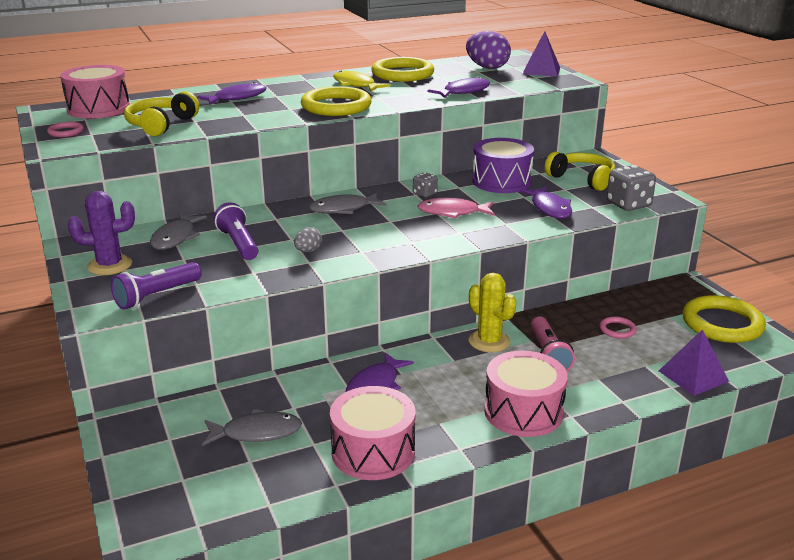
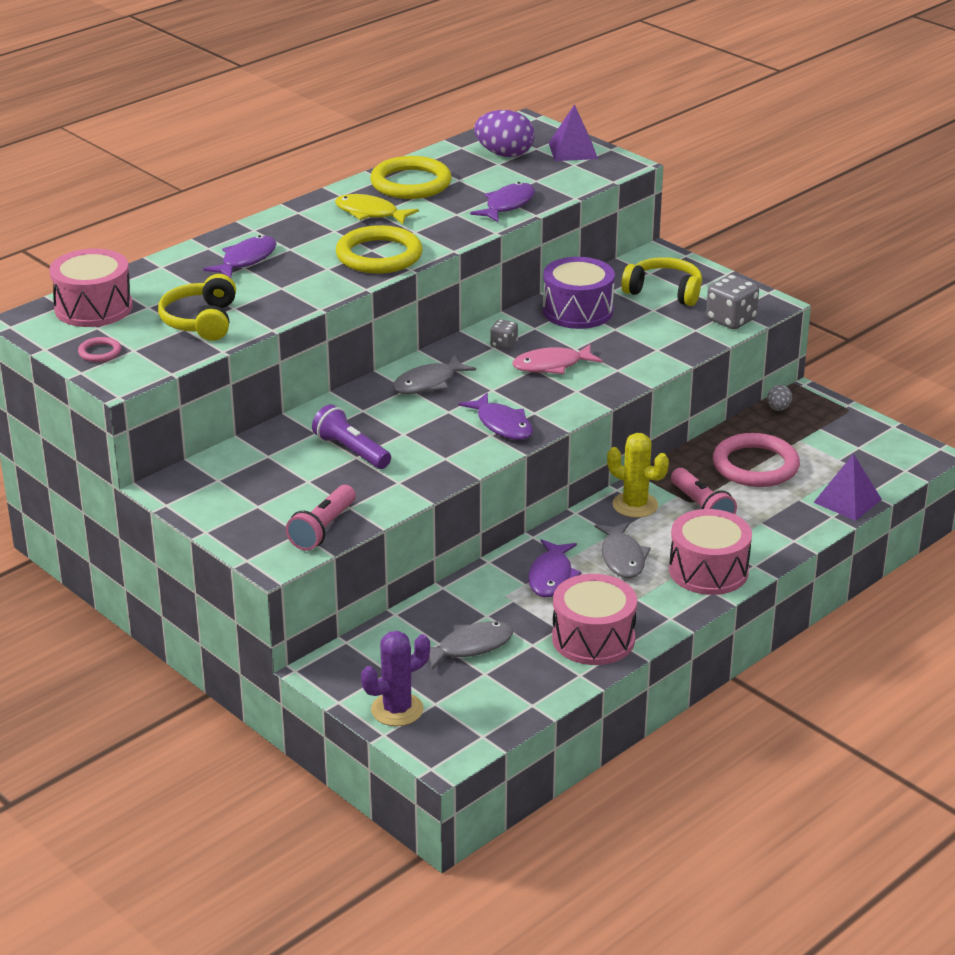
camera: 20 degrees left, 5 degrees up
purple cactus [68,191,135,275] -> purple cactus moved to [361,631,430,726]
purple flashlight [111,262,202,310] -> pink flashlight [286,485,356,551]
grey fish [150,213,207,250] -> grey fish moved to [594,522,651,578]
grey egg [294,227,322,252] -> grey egg moved to [767,385,792,411]
purple fish [520,187,572,218] -> purple fish moved to [458,393,533,440]
pink ring [599,317,637,339] -> pink ring [713,433,800,487], size x2.20
yellow ring [683,295,766,343] -> none

